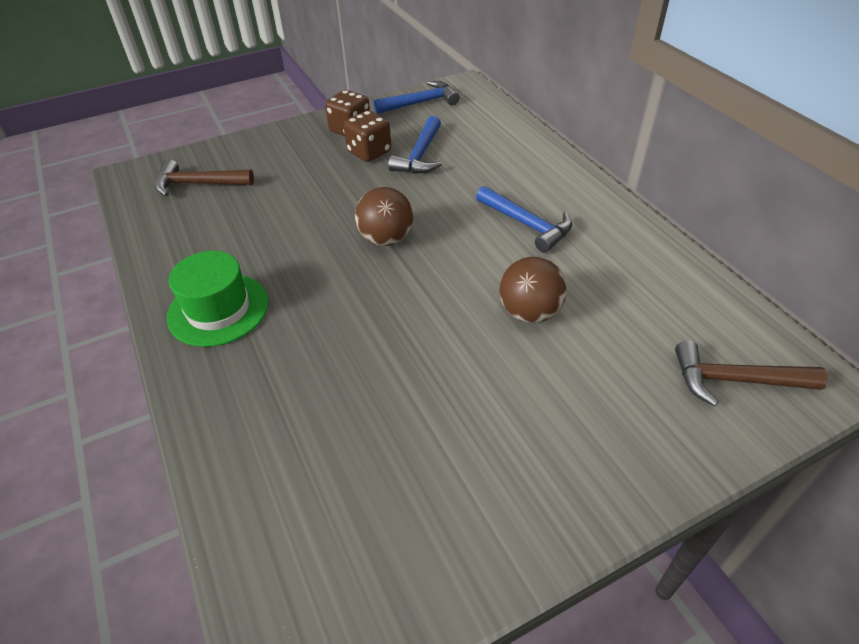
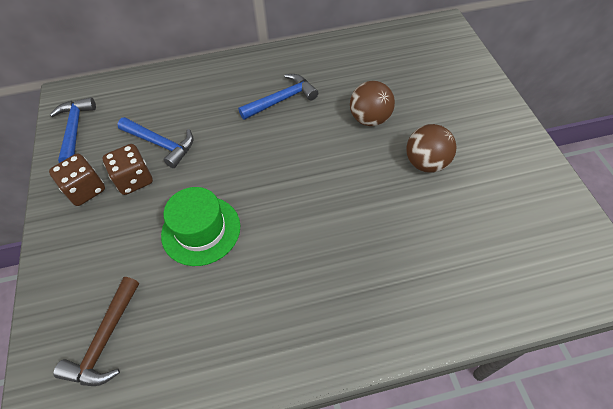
camera: 75 degrees left, 10 degrees up
green hat [167,251,268,347] -> green hat moved to [161,187,240,266]
brown ball [355,187,413,246] -> brown ball moved to [406,124,456,173]
brown hammer [675,341,828,407] -> none

